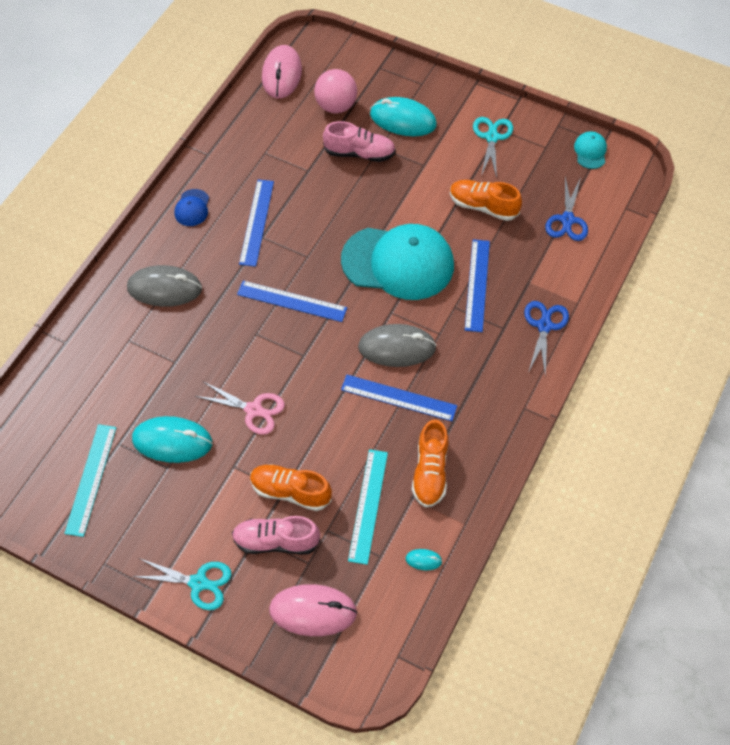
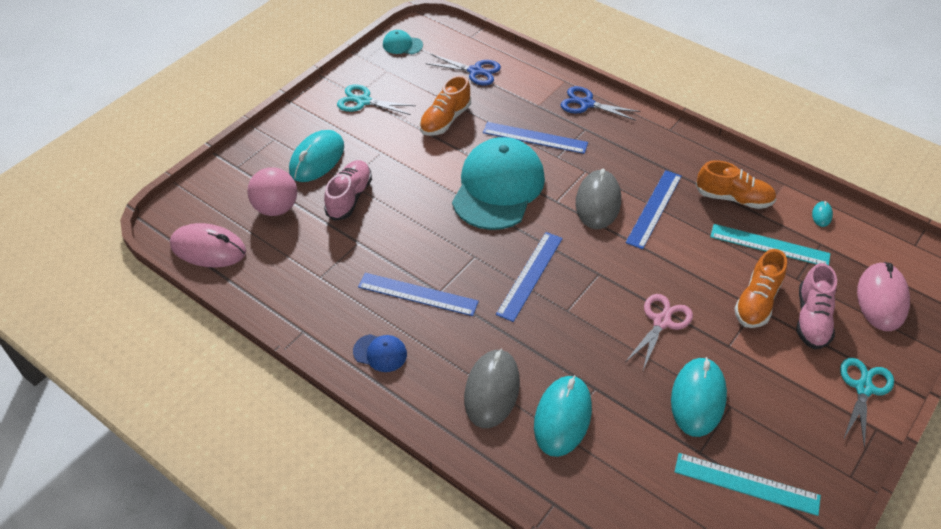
camera: 80 degrees left, 10 degrees down
none -> turquoise mouse [534,375,592,457]

